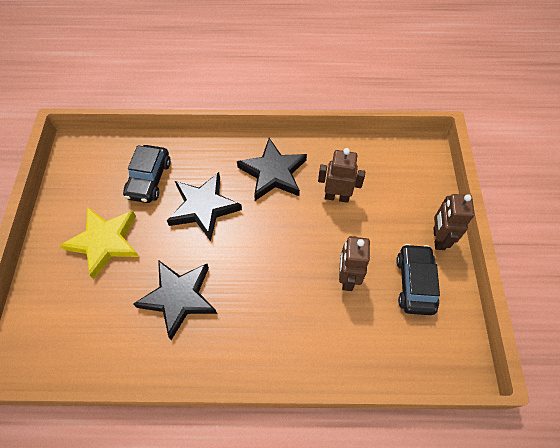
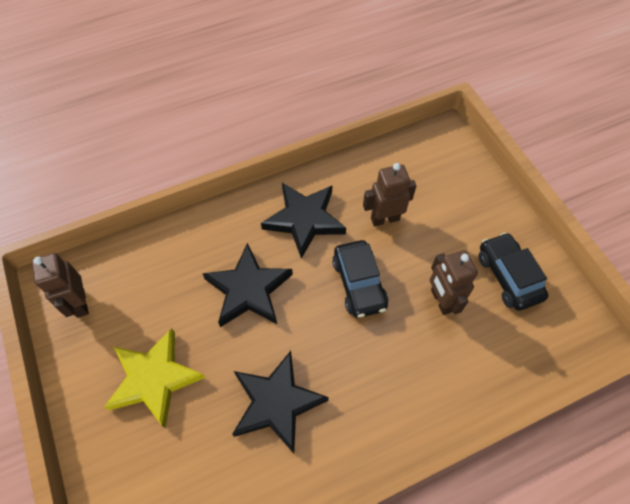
camera: 25 degrees left, 0 degrees up
black car [123,145,171,203] -> black car moved to [332,240,388,318]
brown robot [433,194,475,250] -> brown robot moved to [31,253,89,318]

